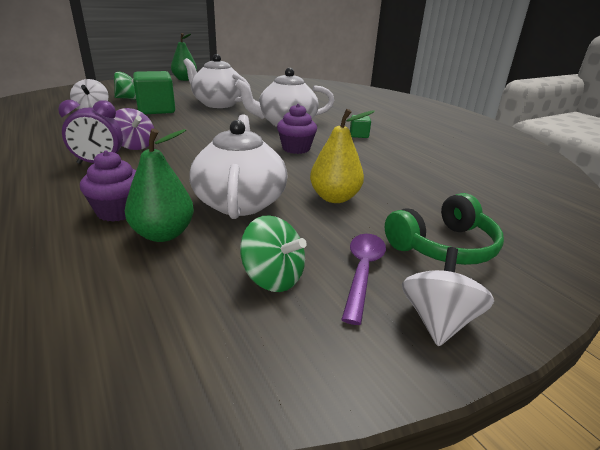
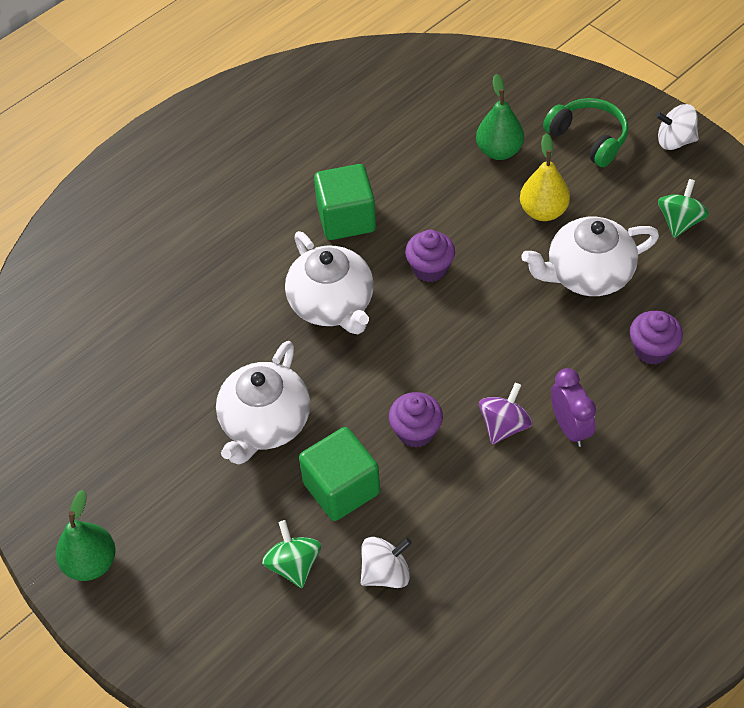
camera: 100 degrees left, 25 degrees up
green pear [125,128,194,242] -> green pear moved to [476,74,524,160]
purple spoon [341,234,386,325] -> none
green cube [350,115,371,138] -> green cube [314,164,376,240], size x2.10
none -> purple cupcake [389,392,443,448]

